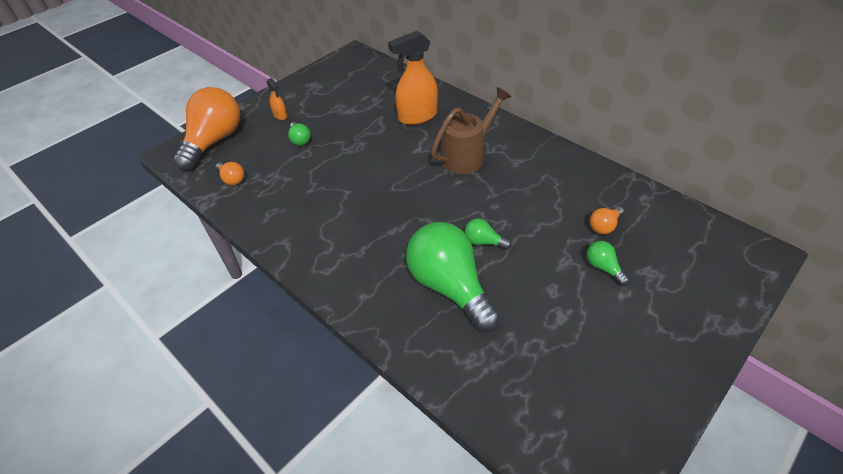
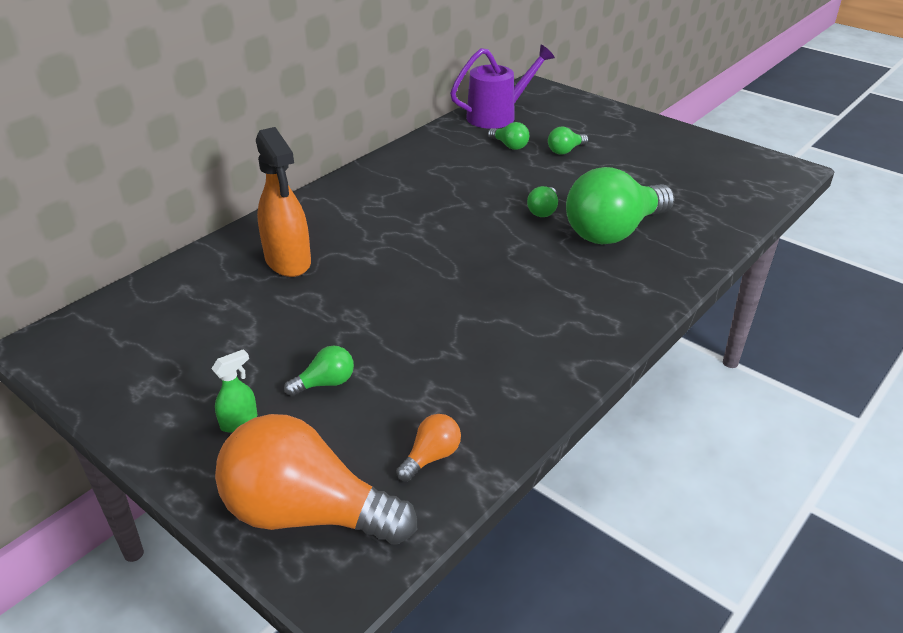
camera: 95 degrees left, 10 degrees down
orange spray bottle [267,78,288,120] -> green spray bottle [211,349,257,432]
brown watering can [431,87,511,174] -> none
orange light bulb [589,206,624,234] -> green light bulb [488,122,529,150]
none -> purple watering can [450,45,555,129]

